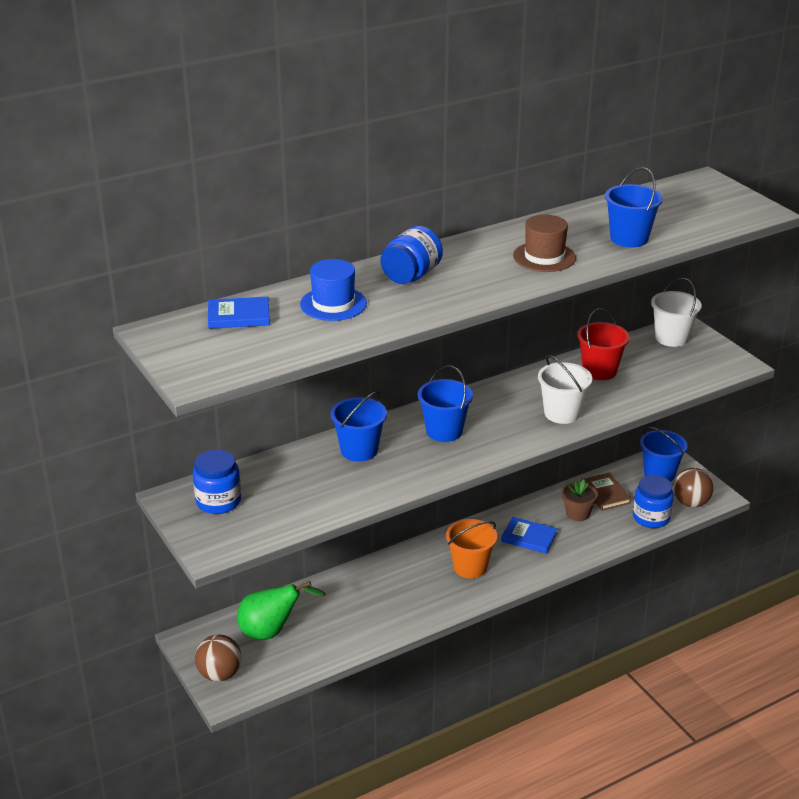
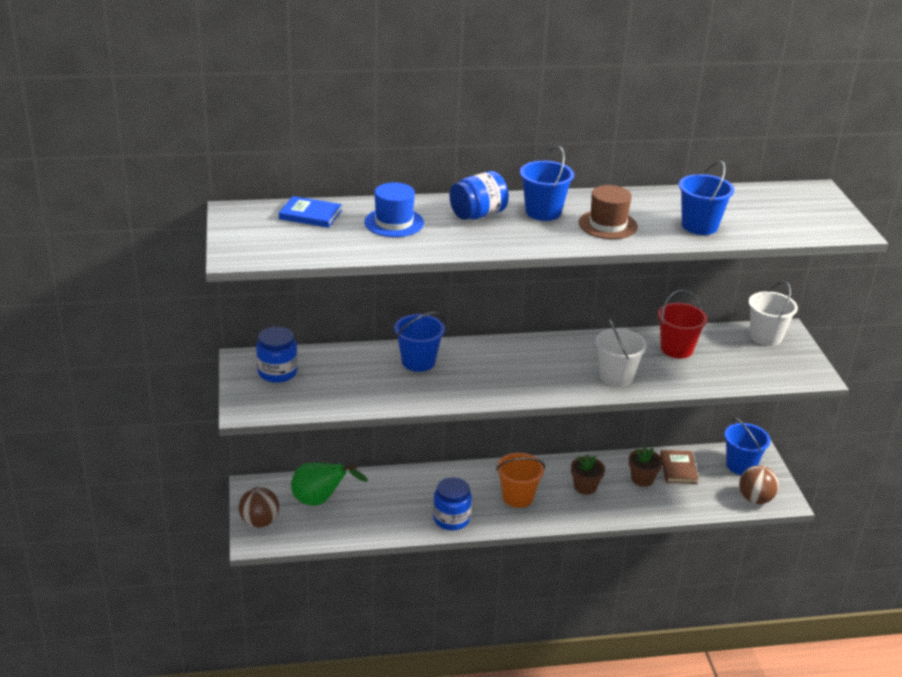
camera: 20 degrees right, 0 degrees up
blue bucket [418,365,473,442] -> blue bucket moved to [520,146,574,221]
blue book [501,517,557,554] -> brown flower pot [571,454,605,495]
blue jar [633,475,674,528] -> blue jar moved to [433,477,472,530]

